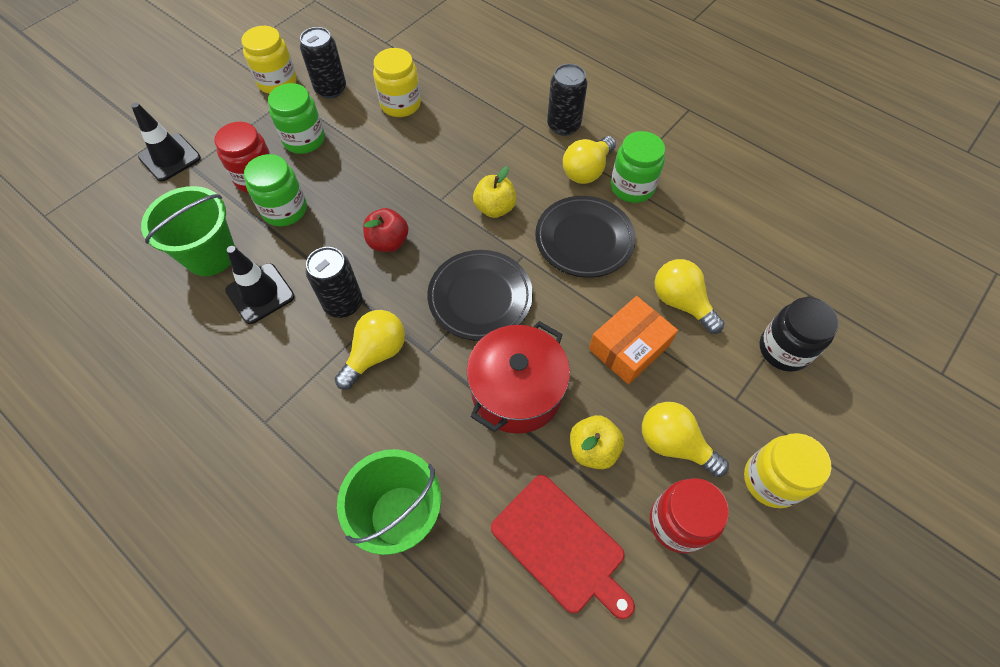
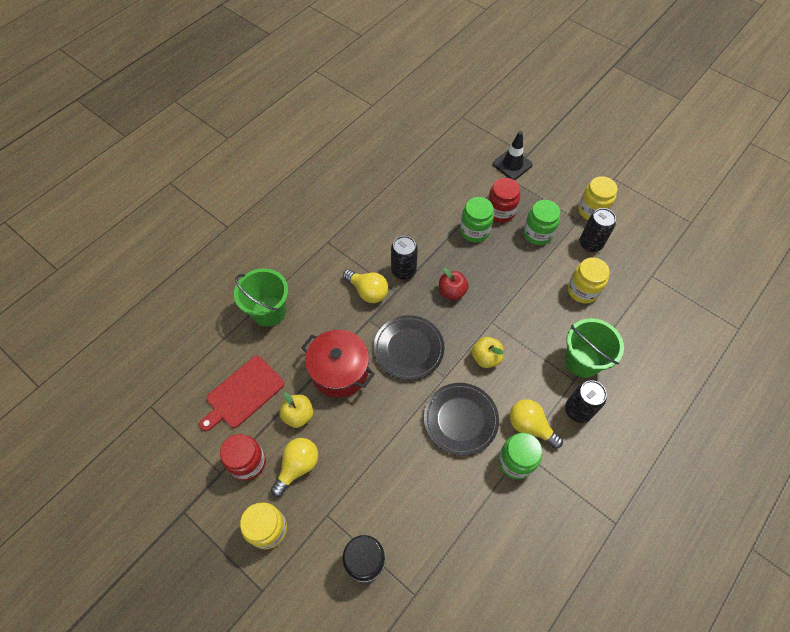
camera: 90 degrees right, 0 degrees up
green bucket [141,186,235,276] -> green bucket moved to [565,318,624,378]
black traffic cone [225,246,295,324] -> none
orange box [589,296,678,384] -> none
yellow light bulb [654,259,725,334] -> none

